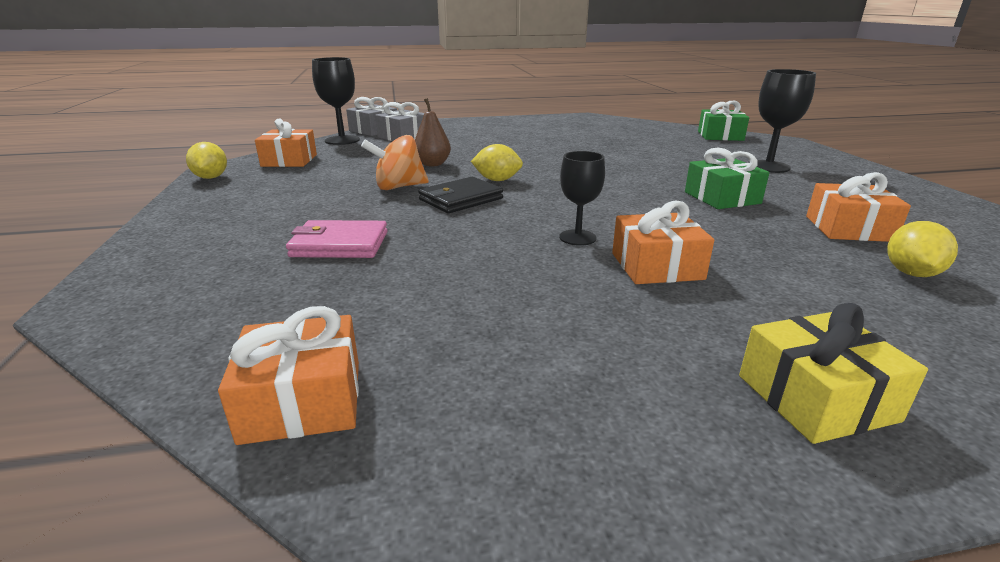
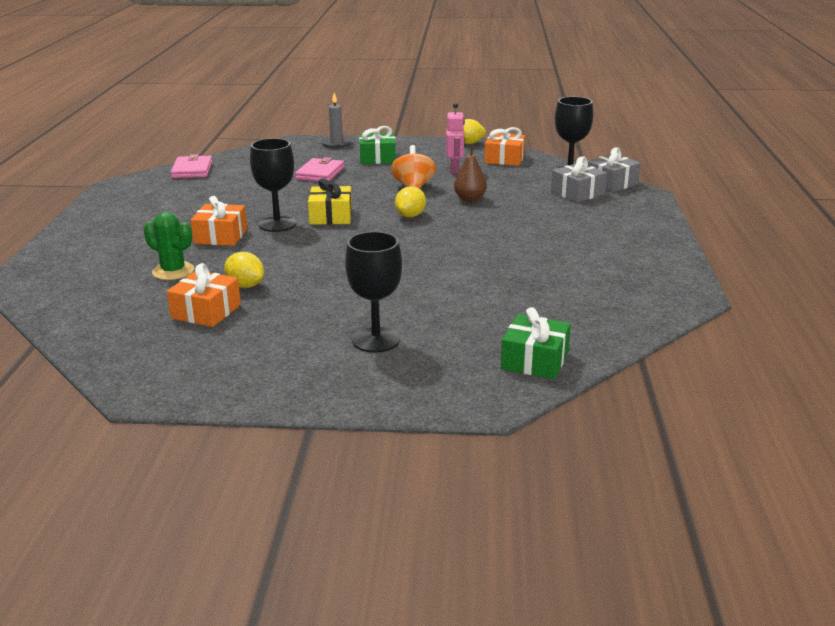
camera: 105 degrees right, 0 degrees up
orange gift [218,306,359,445] -> pink wallet [171,154,212,178]
black wallet [418,177,503,213] -> none
black goblet [559,151,605,246] -> black goblet [250,138,296,232], size x1.53
green gift [685,148,770,209] -> green gift moved to [359,126,396,164]
yellow gift [739,303,928,444] -> yellow gift moved to [308,178,352,225]
yellow lemon [888,221,958,277] -> yellow lemon moved to [224,252,264,288]
none -> green cactus [143,212,194,280]
none -> grey candle [321,93,353,148]
none -> pink robot [446,103,465,174]

